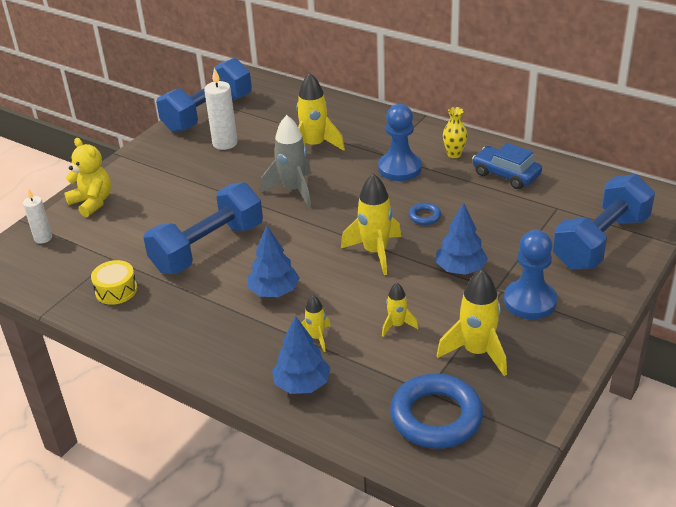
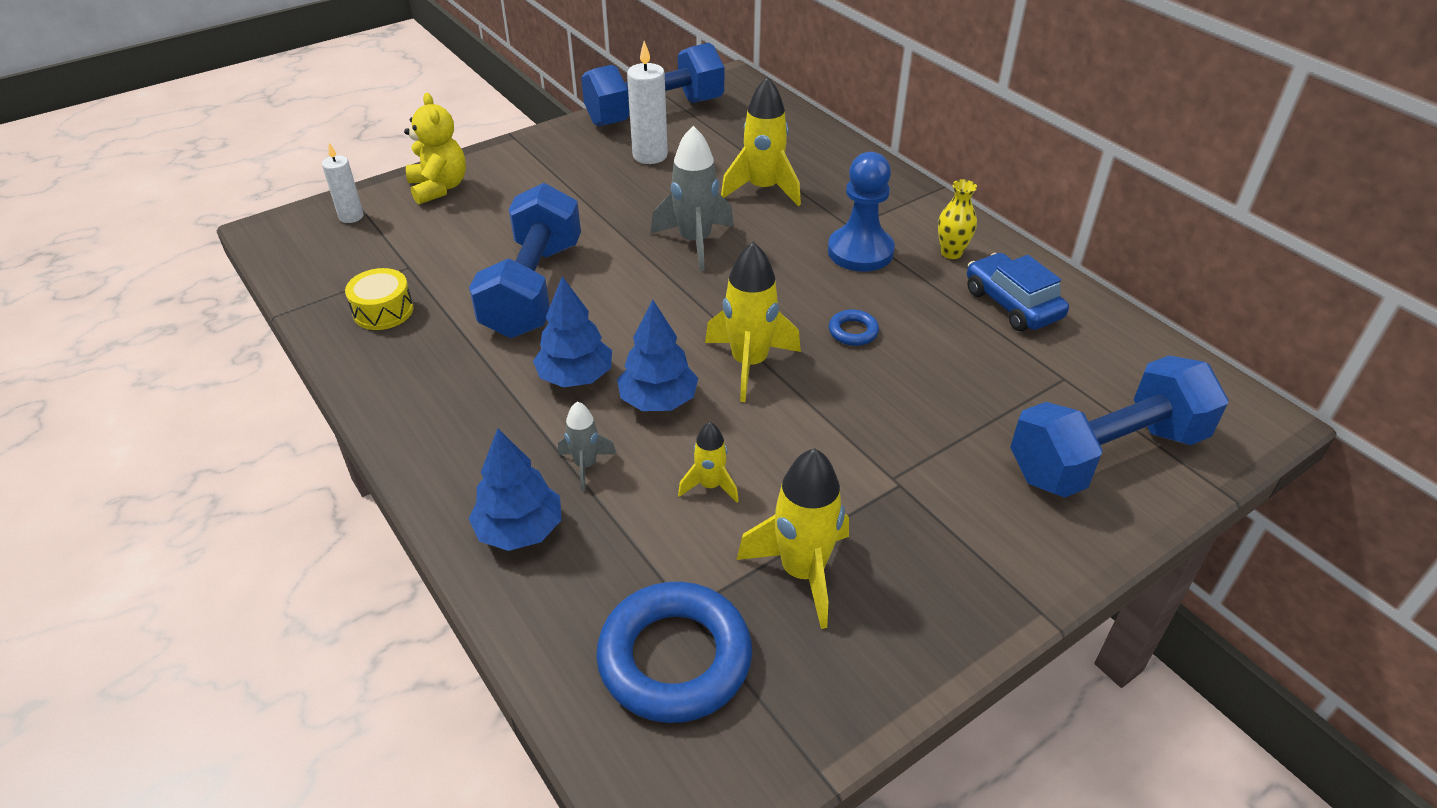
camera: 20 degrees right, 5 degrees up
blue dumbbell [143,182,263,274] -> blue dumbbell turned 60 degrees counterclockwise [469,183,581,338]
yellow rocket [301,295,330,352] -> grey rocket [558,401,617,491]
blue tree [436,203,488,275] -> blue tree moved to [617,300,698,411]
blue pawn [504,230,557,319] -> none

